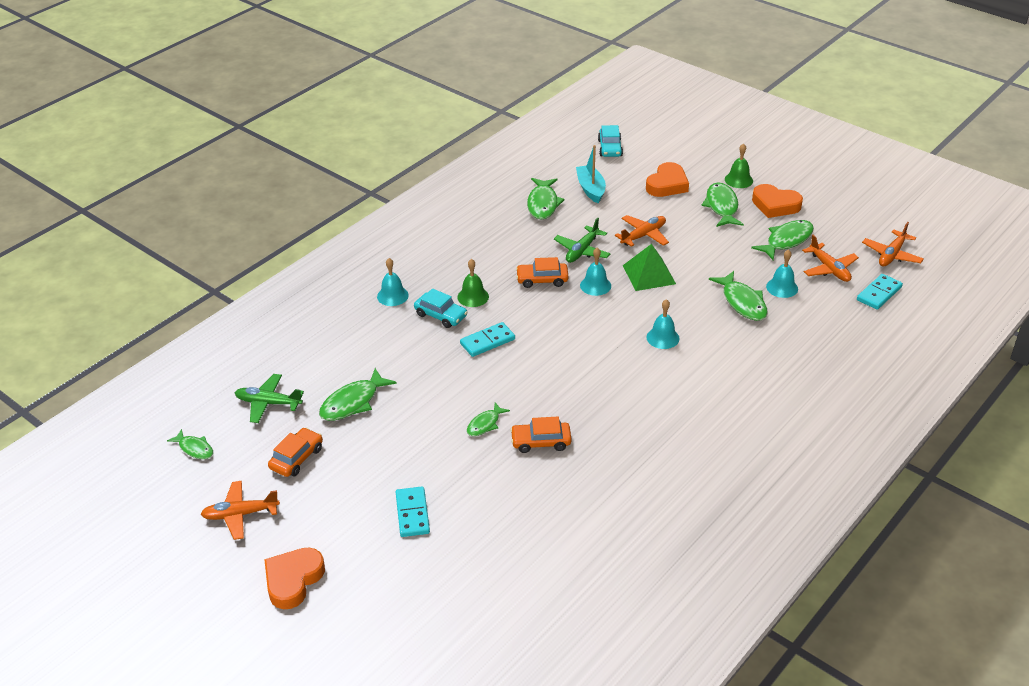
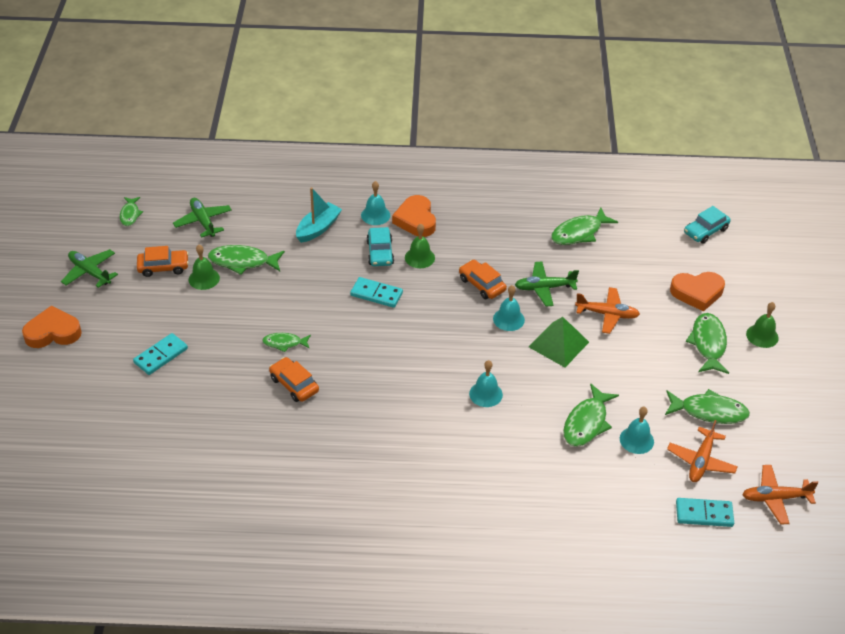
camera: 50 degrees right, 5 degrees up
orange plane [201,481,280,540] -> green plane [61,249,118,288]
turquoise boat [576,145,606,203] -> turquoise boat moved to [296,187,342,243]
green fish [702,182,744,227] -> green fish turned 45 degrees counterclockwise [686,313,729,374]
orange heart [752,184,803,218] -> orange heart moved to [392,195,436,237]
none -> green bell [189,245,220,290]

